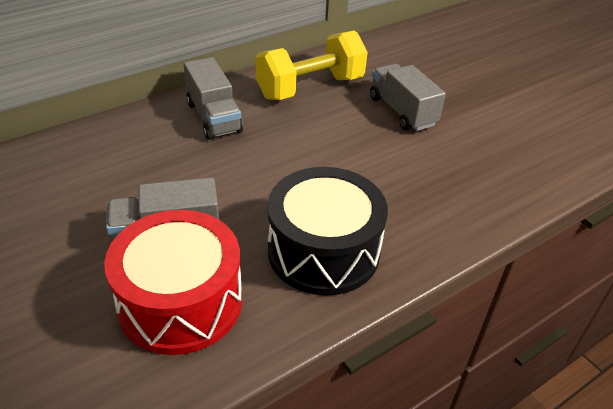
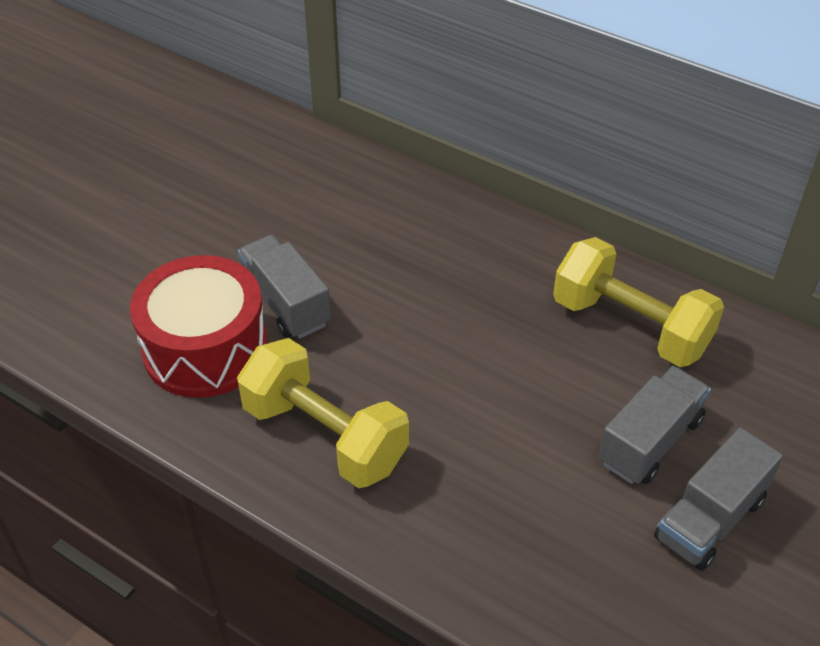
camera: 70 degrees right, 5 degrees up
grey truck [184,57,243,140] -> grey truck moved to [654,427,783,571]
black drum [267,167,388,296] -> yellow dumbbell [237,338,409,488]

